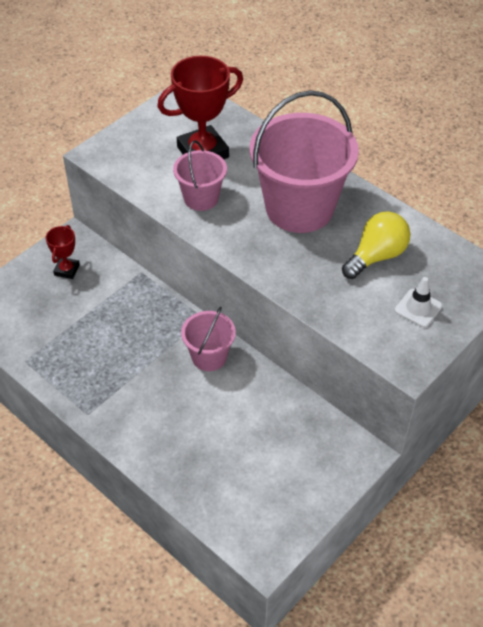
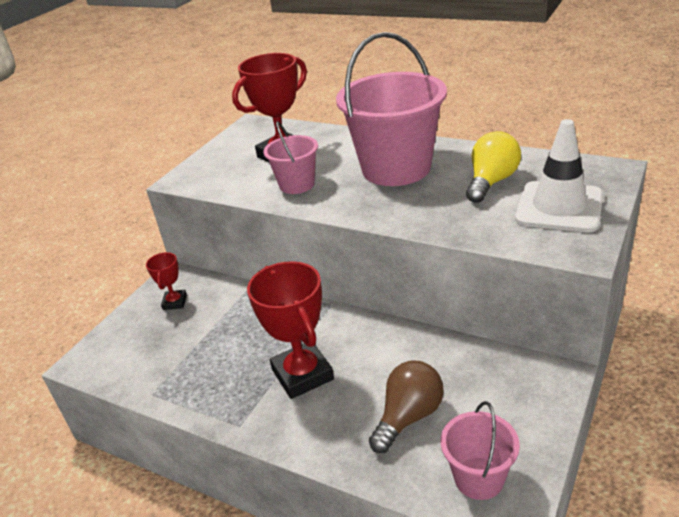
camera: 10 degrees left, 15 degrees down
pink bucket [181,307,236,371] -> pink bucket moved to [440,401,520,500]
white traffic cone [395,277,443,327] -> white traffic cone [515,119,603,232], size x1.95
none -> red trophy [247,261,334,399]
none -> brown light bulb [369,361,444,453]

